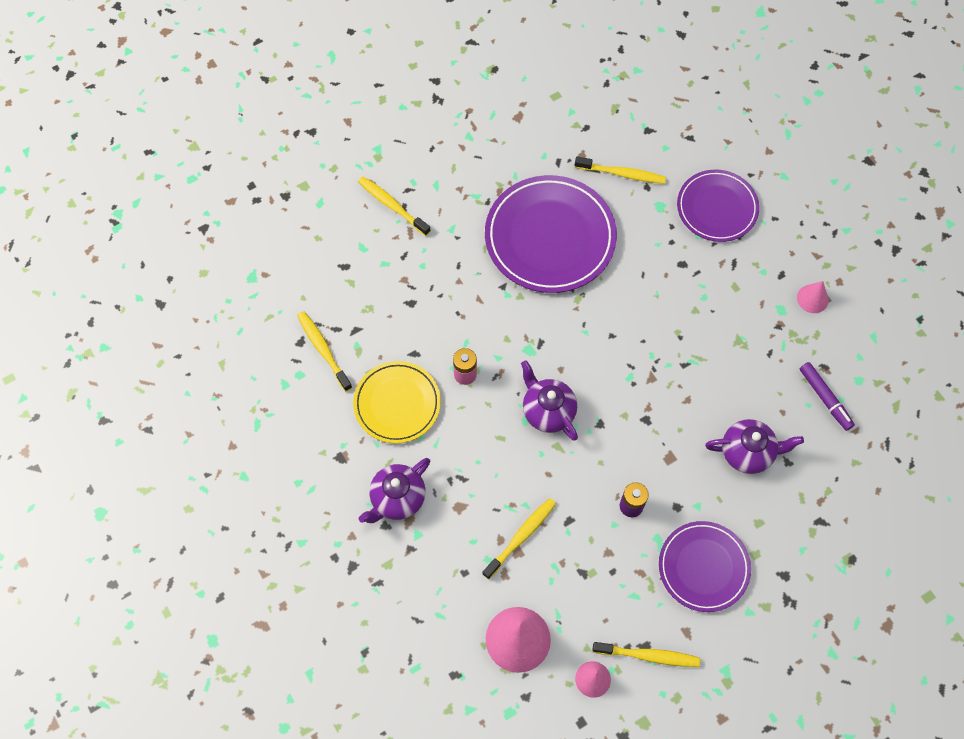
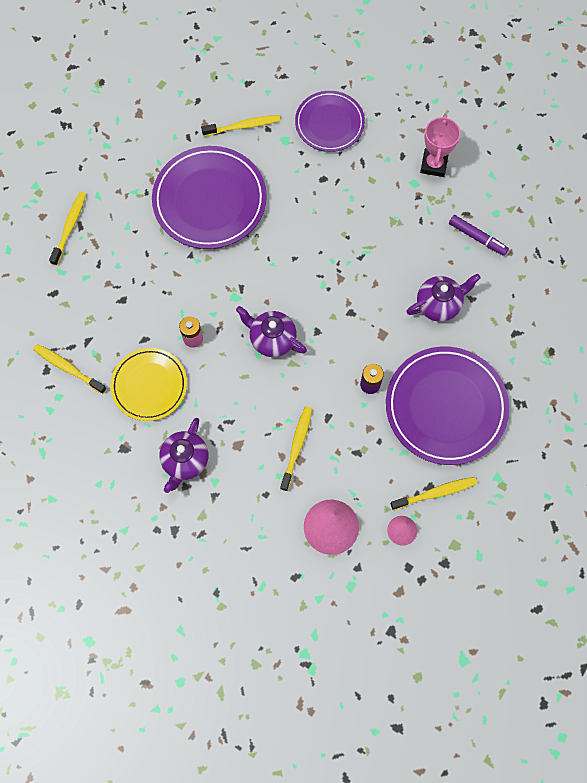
camera: 25 degrees left, 5 degrees up
yellow toothbrush [358,176,431,236] -> yellow toothbrush turned 90 degrees clockwise [49,192,86,266]
purple plate [659,521,751,612] -> purple plate [386,347,509,465], size x1.59
pink cone [797,281,829,313] -> pink trophy [420,114,460,177]

